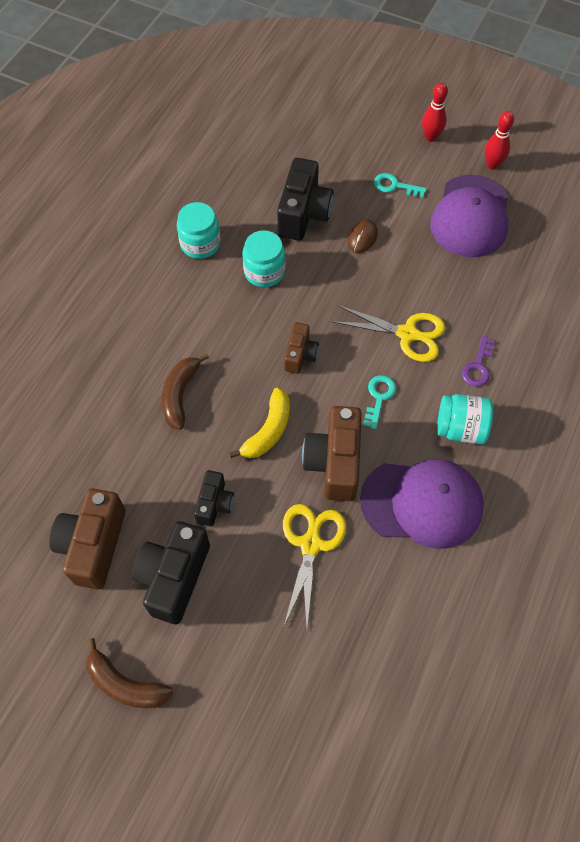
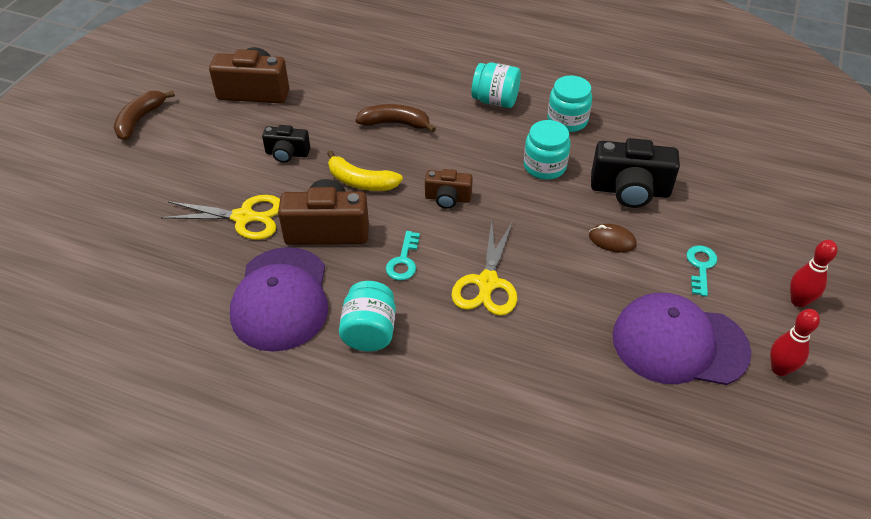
camera: 85 degrees right, 15 degrees down
black camera [132,521,210,624] -> none
turquoise key [363,375,396,429] -> turquoise key turned 90 degrees clockwise [386,231,420,280]
purple key [462,336,495,387] -> none
none -> turquoise jar [471,62,521,108]

